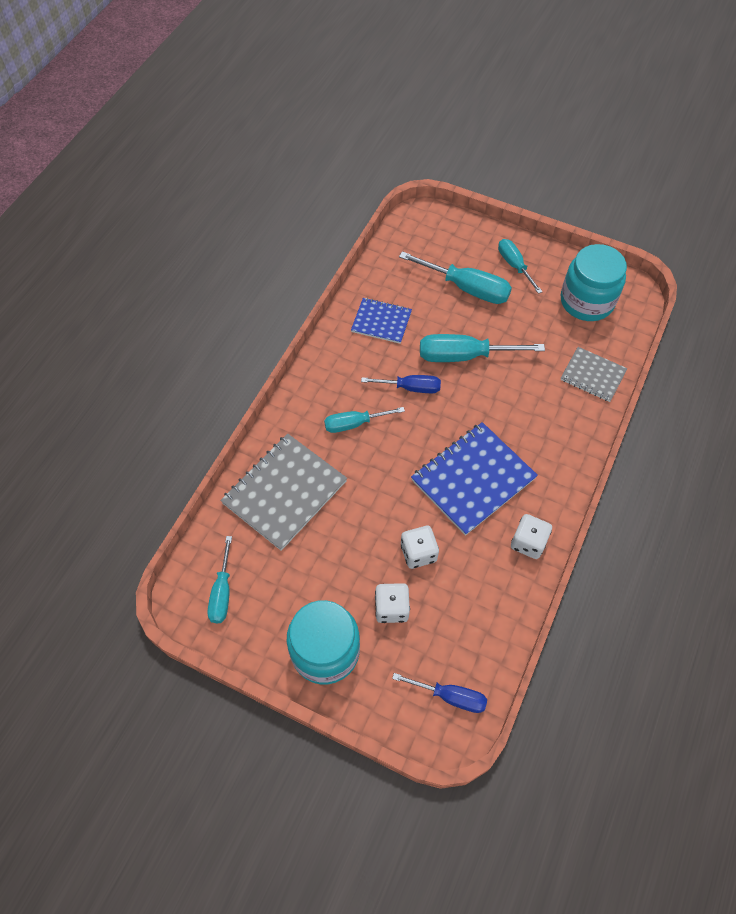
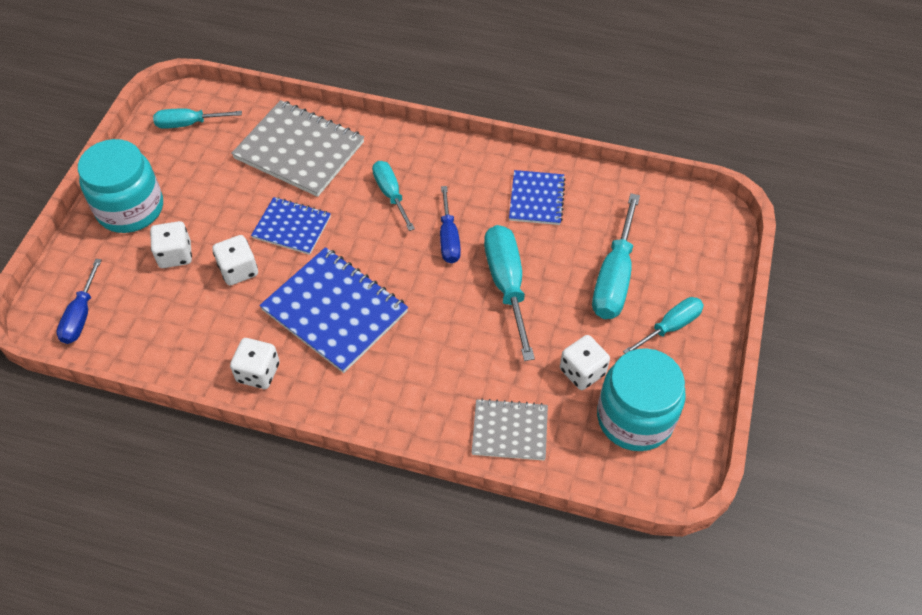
camera: 80 degrees right, 5 degrees down
grey notebook [560,347,627,402] -> grey notebook turned 75 degrees clockwise [471,398,548,460]
none -> blue notebook [251,197,331,255]
none -> white dice [560,335,610,390]

